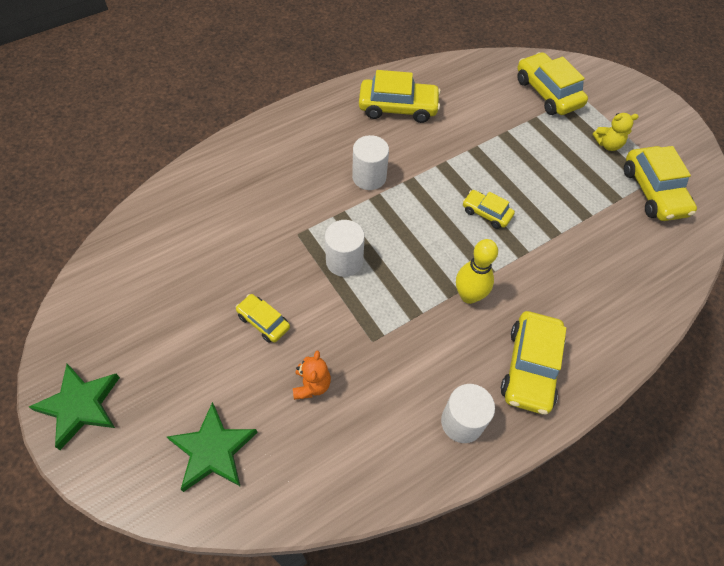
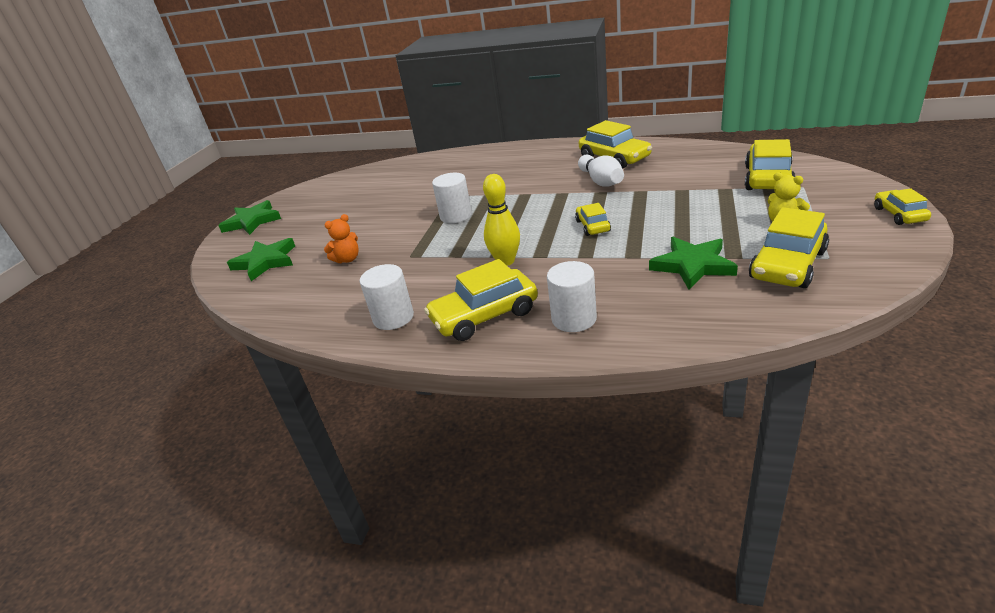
camera: 55 degrees right, 25 degrees down
yellow car [236,294,290,343] -> yellow car moved to [874,188,931,225]
white cylinder [352,135,389,190] -> white cylinder moved to [547,261,597,332]
none -> white bowling pin [578,155,624,187]
none -> green star [649,237,738,290]

